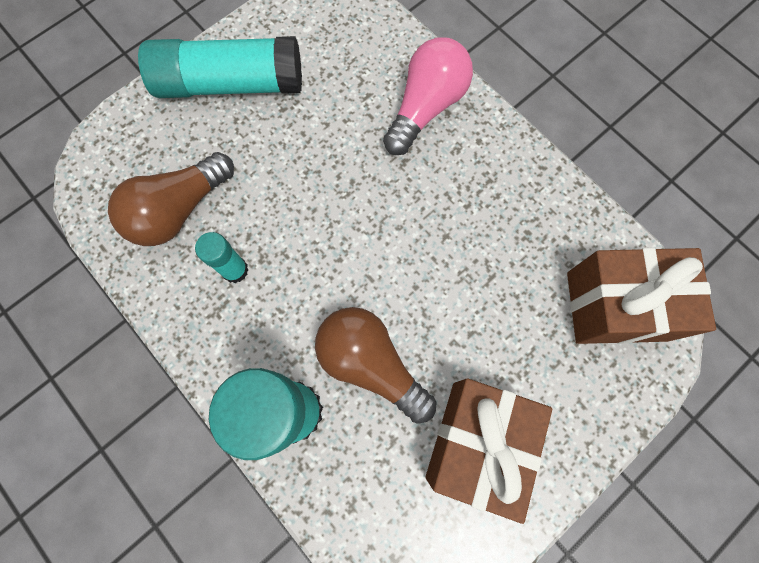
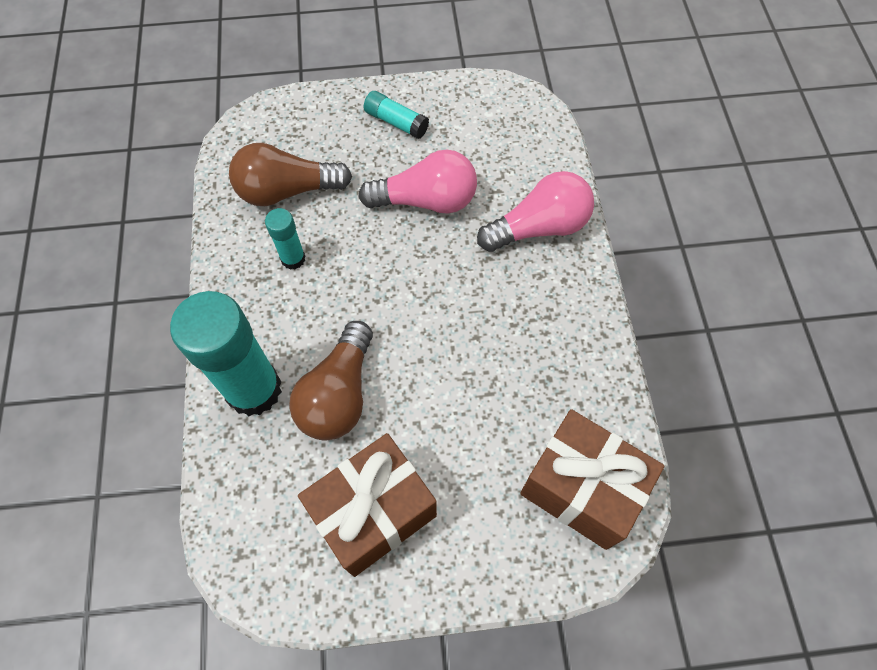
camera: 35 degrees right, 10 degrees down
turquoise glue stick [138,36,302,98] -> turquoise glue stick [364,91,429,139], size x0.48
brown light bulb [315,307,437,424] -> brown light bulb turned 150 degrees counterclockwise [289,321,373,441]
none -> pink light bulb [358,149,477,214]

